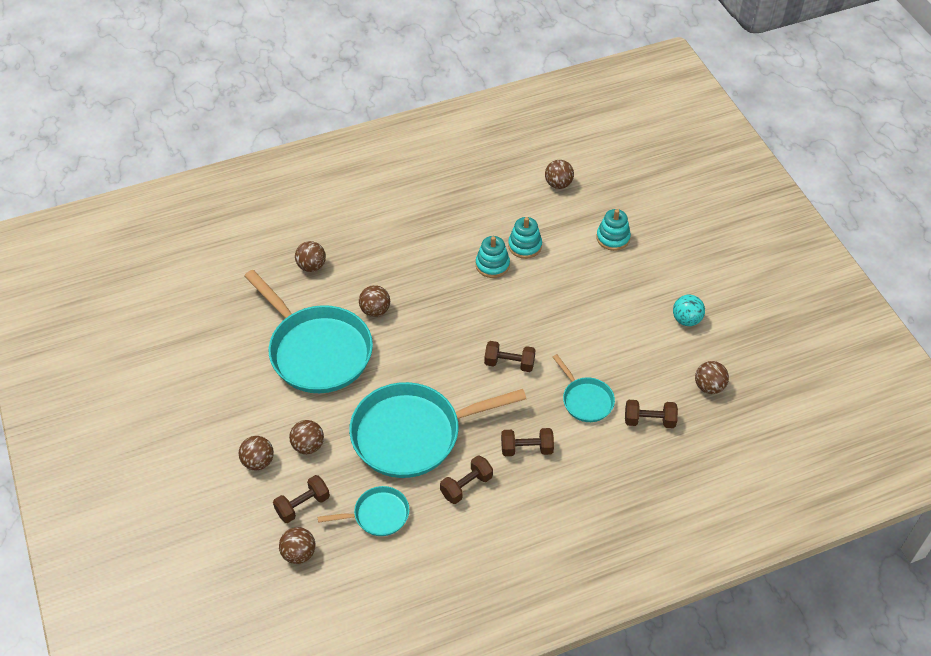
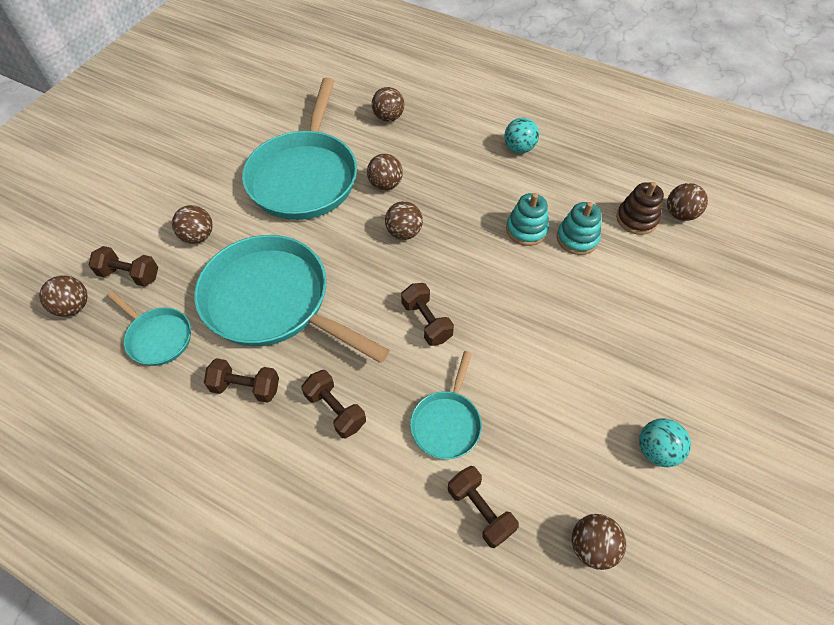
camera: 50 degrees right, 5 degrees up
brown ball [239,436,274,471] -> brown ball moved to [385,201,423,240]
turquoise stacking toy [596,209,631,251] -> none
none -> turquoise ball [505,118,539,153]
none -> brown stacking toy [616,182,664,235]

